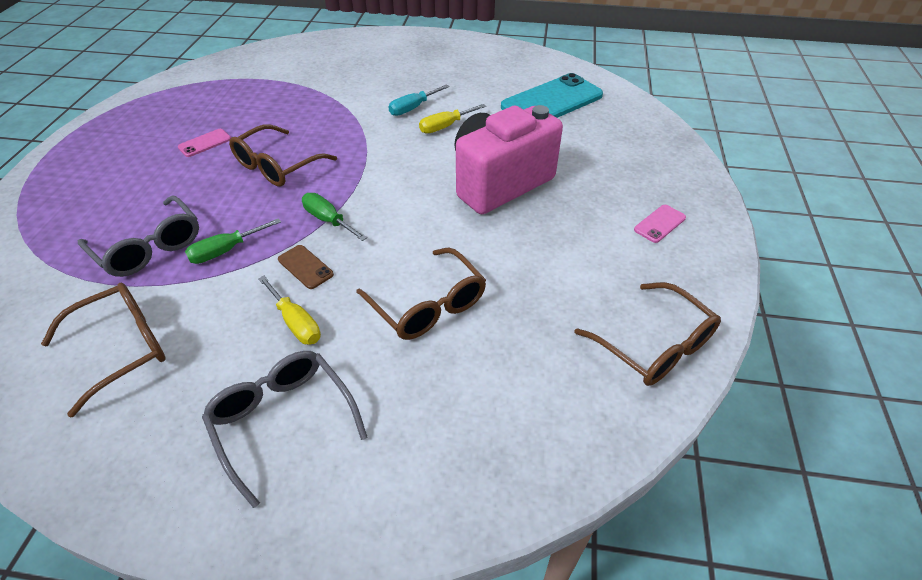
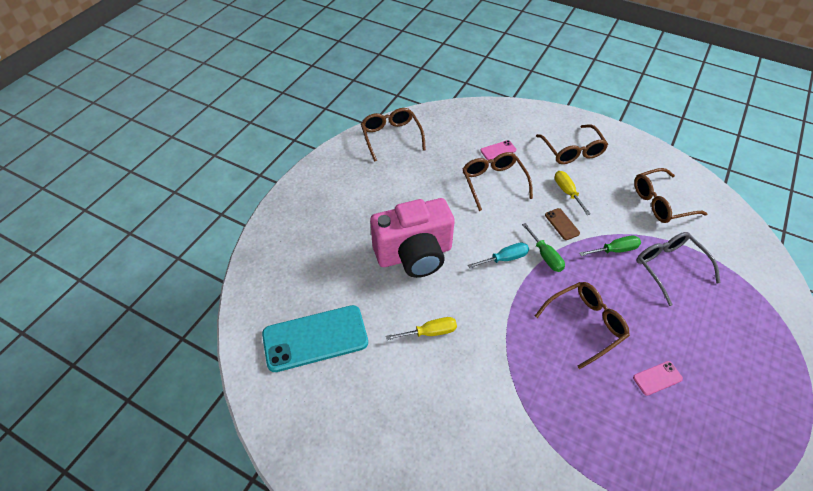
camera: 160 degrees left, 5 degrees up
grey glasses [202,351,367,508] -> brown glasses [536,124,608,164]
turquoise screwdriver [388,84,450,116] -> turquoise screwdriver moved to [468,242,529,268]
pink phone [634,205,686,243] -> pink phone moved to [480,140,516,160]

